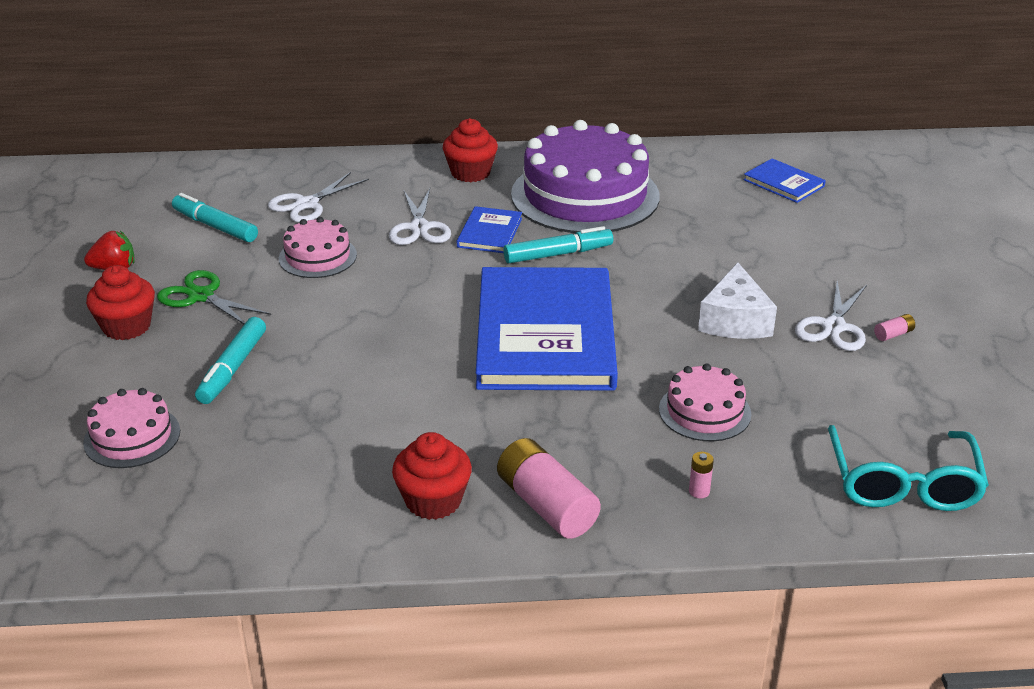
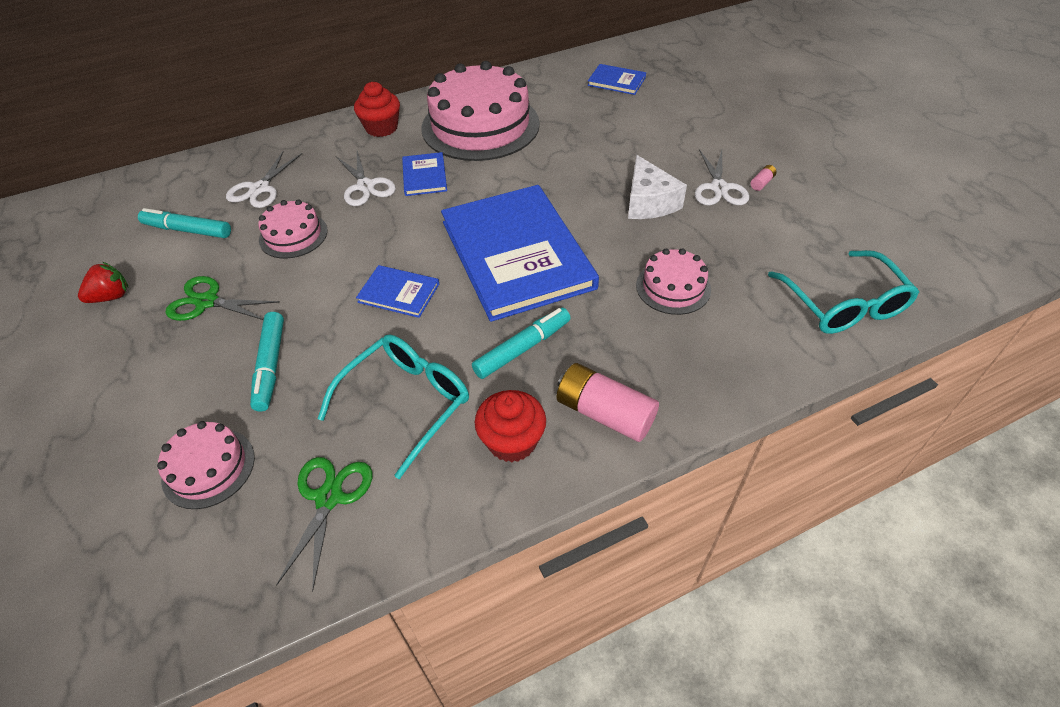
camera: 20 degrees left, 15 degrees up
red cupcake [86,265,155,340] -> none
turquoise marker [503,226,613,263] -> turquoise marker moved to [472,308,571,379]
purple cake [511,120,660,233] -> pink cake [422,61,540,161]
pink battery [689,452,714,498] -> none
none -> green scissors [276,457,372,591]
none -> turquoise glasses [318,334,469,479]
none -> blue book [356,265,439,318]

